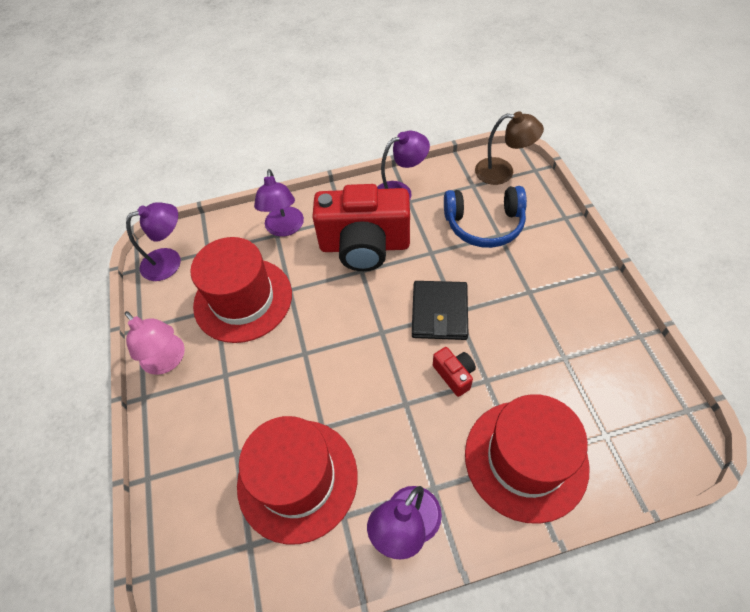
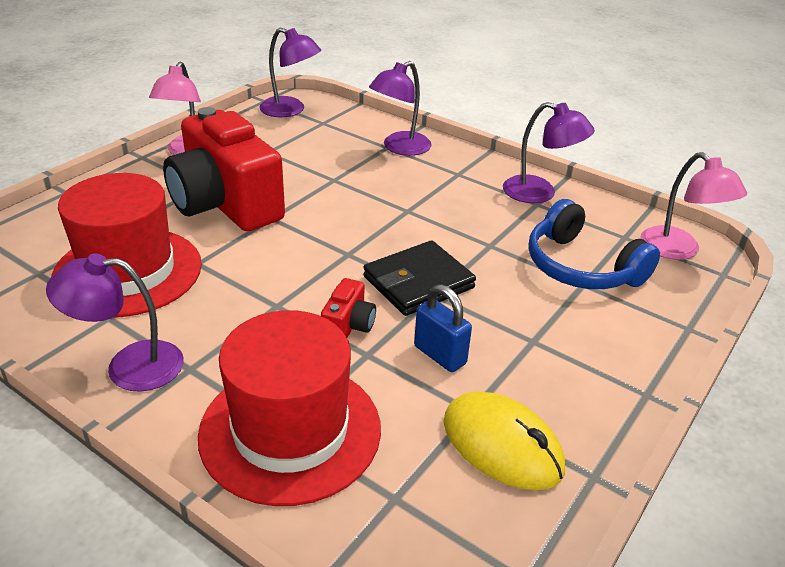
camera: 45 degrees right, 20 degrees down
red hat [190,237,292,343] -> none
red camera [312,184,410,271] -> red camera moved to [163,107,285,231]
brown lamp [475,111,544,185] -> pink lamp [640,152,747,260]
none -> blue padlock [414,284,472,372]
none -> yellow mouse [444,391,565,490]

